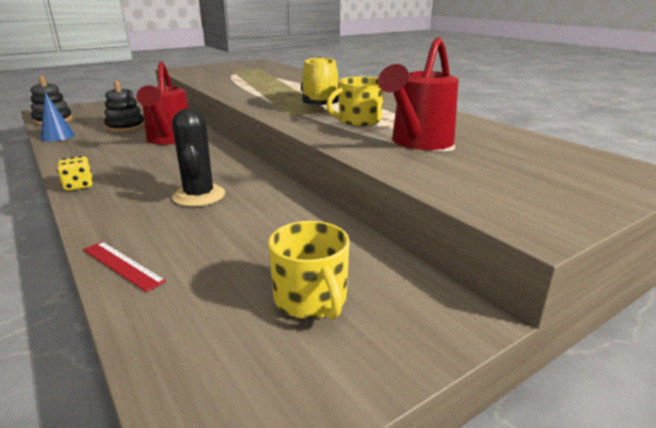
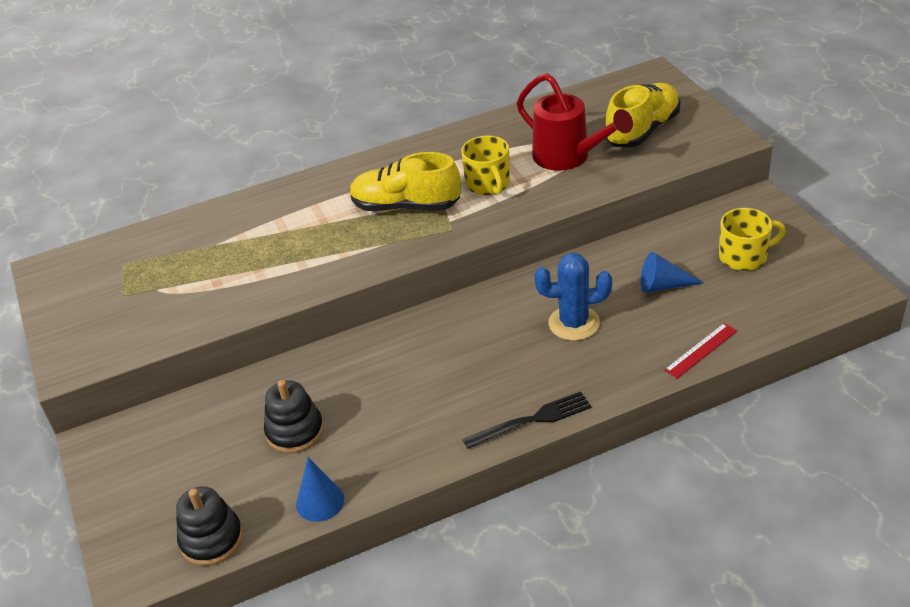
camera: 75 degrees left, 15 degrees up
yellow dice [57,156,93,191] -> black fork [463,391,591,449]
red watering can [137,61,189,145] -> none
black cactus [172,109,225,207] -> blue cactus [534,253,612,341]
none -> yellow shoe [606,83,680,148]
none -> blue cone [641,252,704,293]

